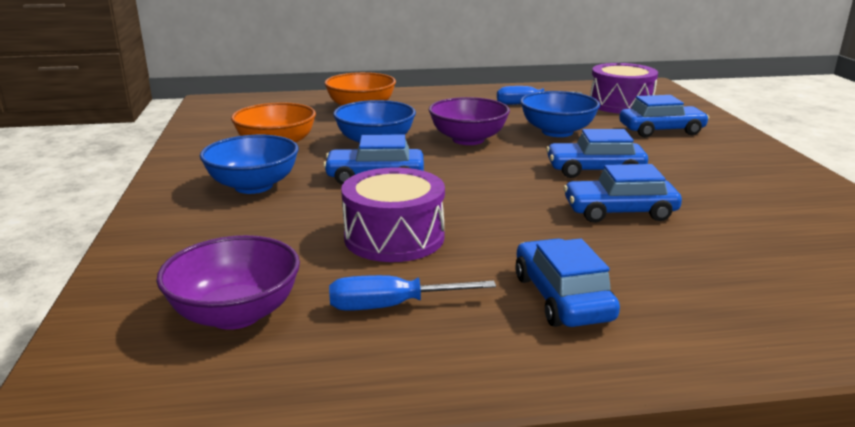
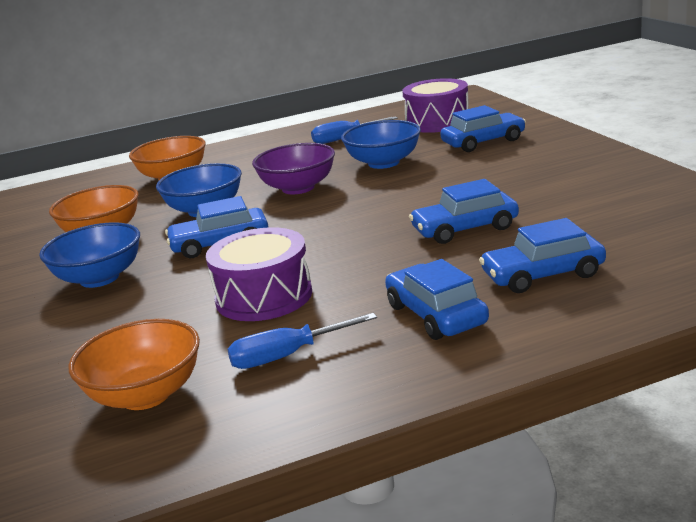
camera: 10 degrees left, 0 degrees up
purple bowl [156,235,300,330] -> orange bowl [68,319,200,410]
blue car [546,129,648,178] -> blue car moved to [479,218,606,293]

